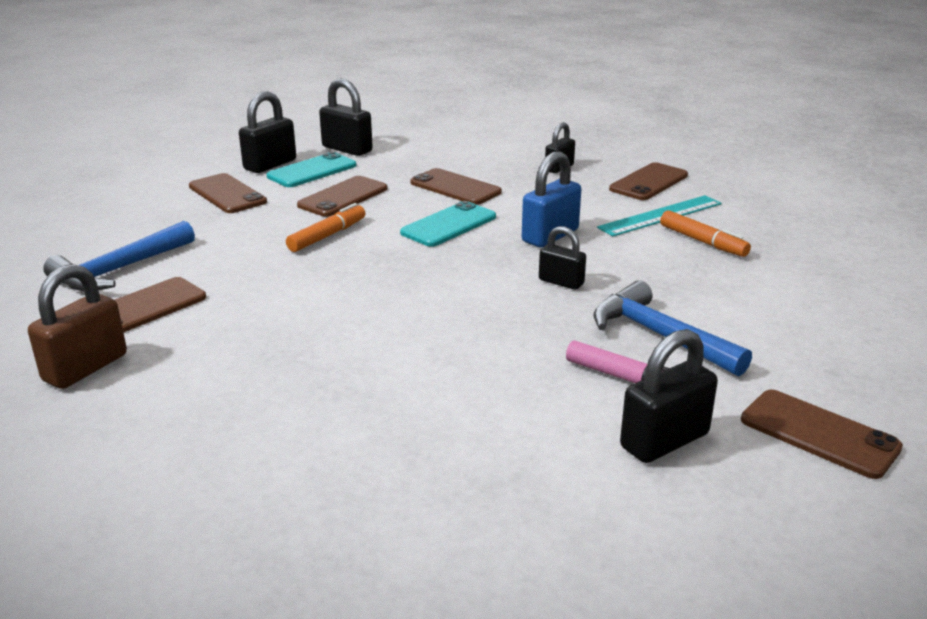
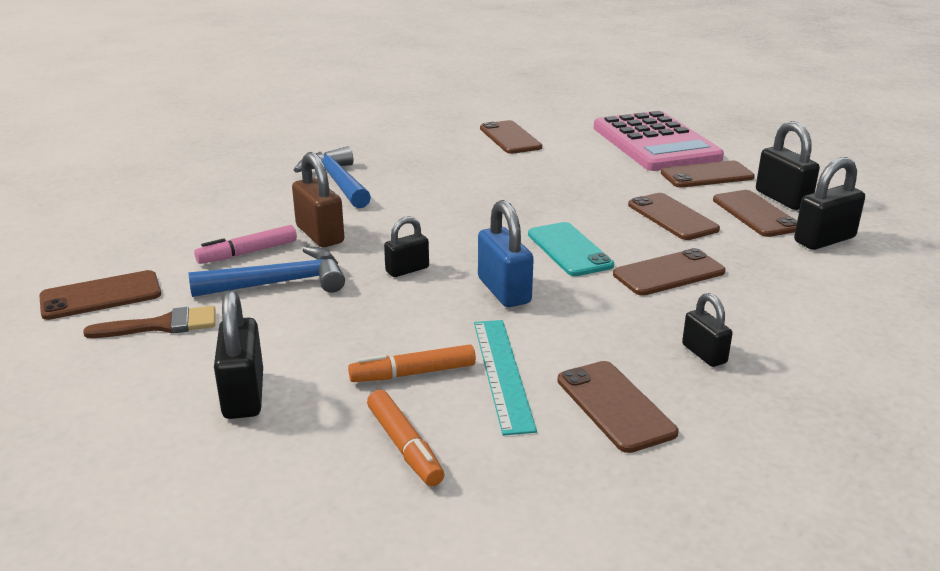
camera: 115 degrees right, 0 degrees up
brown padlock [28,264,127,389] -> brown padlock moved to [292,152,344,247]
blue hammer [43,221,195,291] -> blue hammer moved to [294,146,371,209]
turquoise phone [267,152,356,187] -> brown phone [713,190,797,237]
orange marker [286,203,365,252] -> orange marker moved to [367,390,444,486]
black padlock [620,329,718,463] -> black padlock moved to [214,290,263,419]
none -> brown brush [83,306,216,338]
none -> pink calculator [594,111,724,171]

